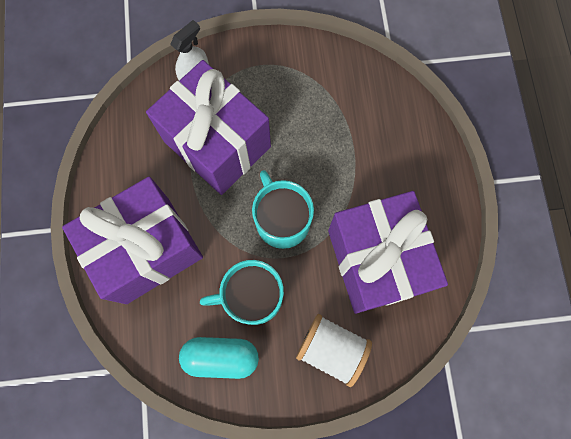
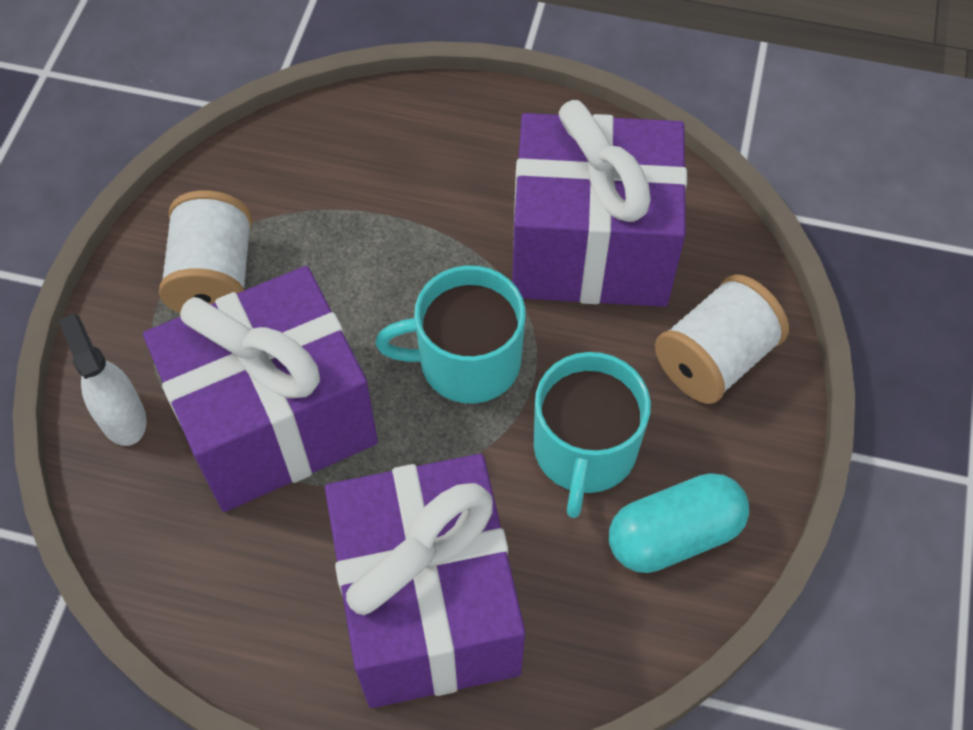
camera: 70 degrees left, 15 degrees down
turquoise capsule [179,337,259,379] -> turquoise capsule turned 45 degrees clockwise [609,473,749,573]
none -> white spool [159,190,252,313]

